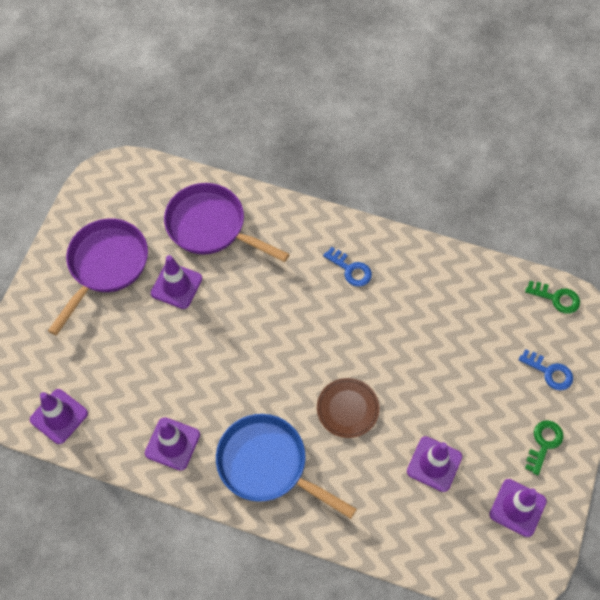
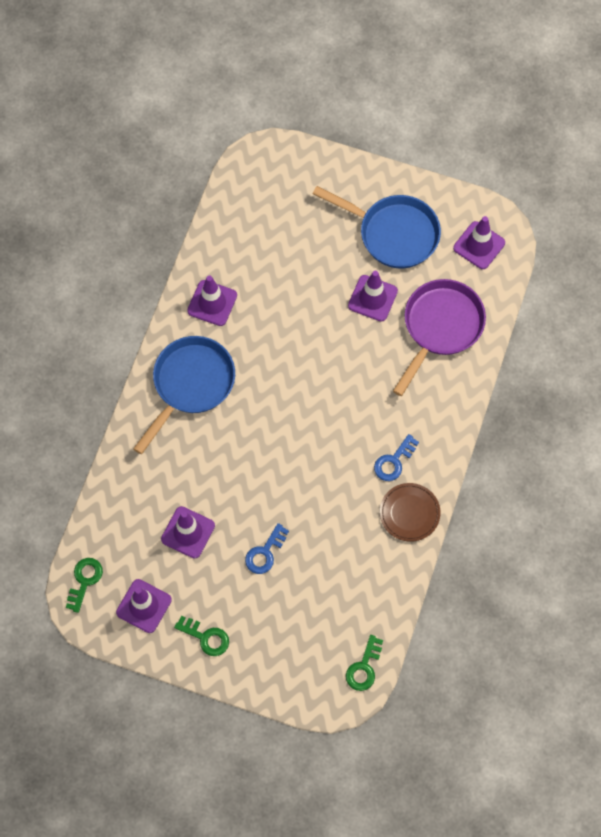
camera: 90 degrees right, 5 degrees up
purple traffic cone [30,389,88,444] -> purple traffic cone moved to [453,216,505,269]
purple pan [48,218,148,336] -> blue pan [313,186,441,268]
brown plate [317,378,379,438] -> brown plate moved to [380,483,441,542]
blue key [518,349,573,391] -> blue key moved to [245,523,289,574]
none -> green key [66,558,103,613]

